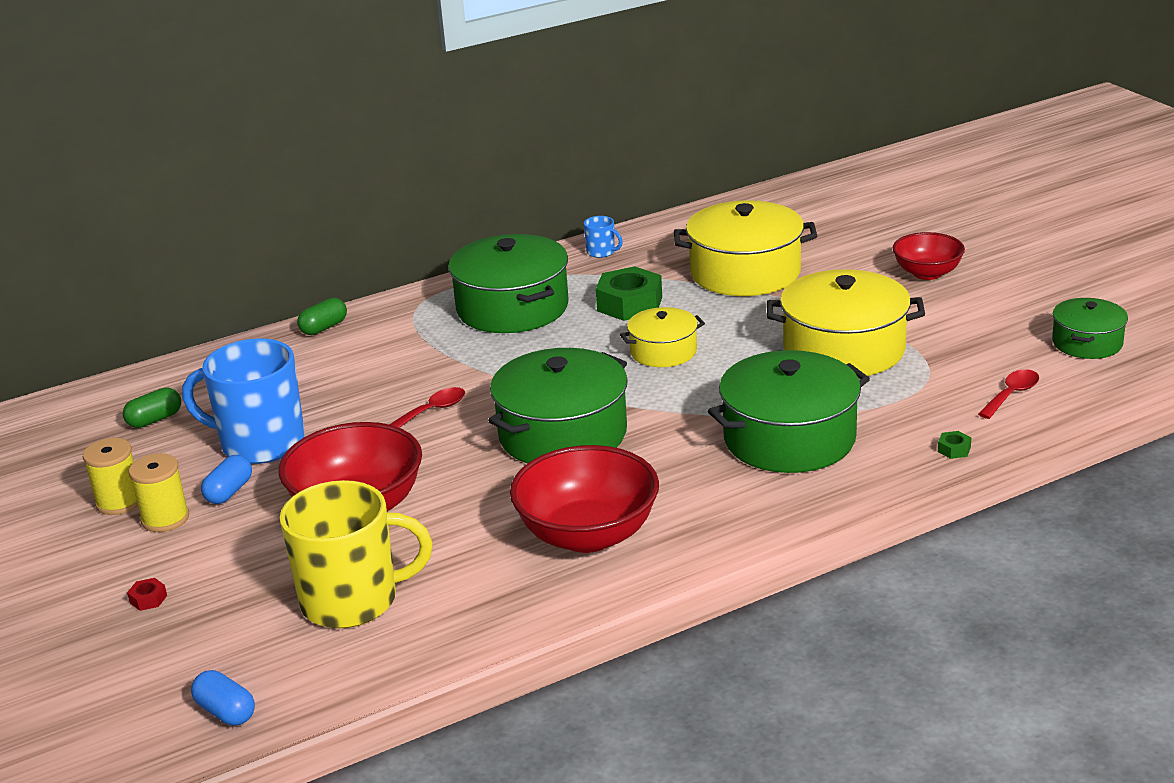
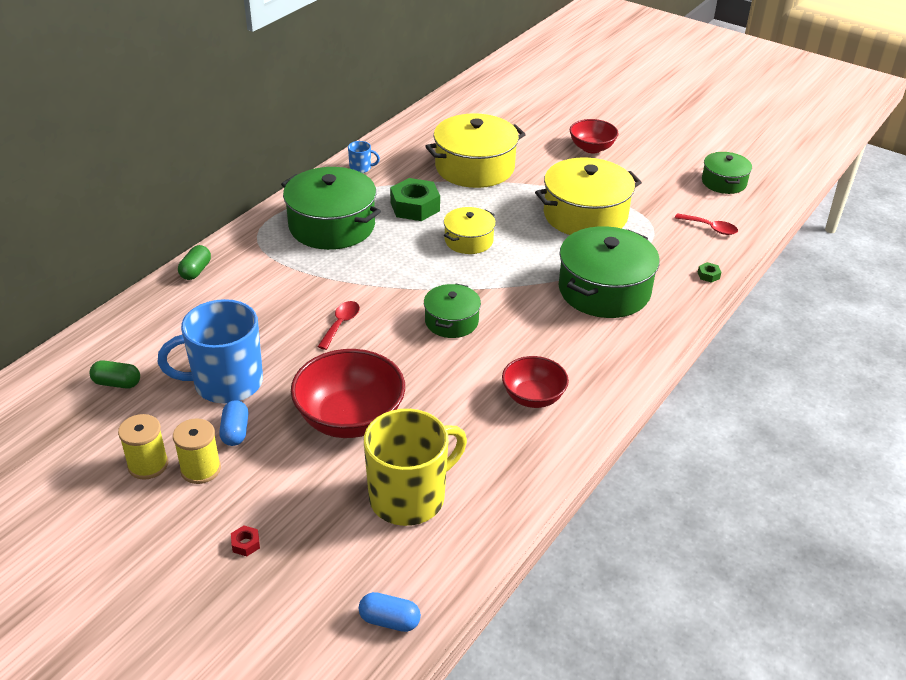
camera: 30 degrees left, 10 degrees up
green capsule [123,387,181,428] -> green capsule turned 75 degrees clockwise [90,360,140,388]
green pot [488,348,628,464] -> green pot [424,283,481,338], size x0.56
red bowl [510,445,659,553] -> red bowl [502,356,569,408], size x0.61
red spoon [978,370,1039,419] -> red spoon turned 105 degrees clockwise [675,213,738,235]

